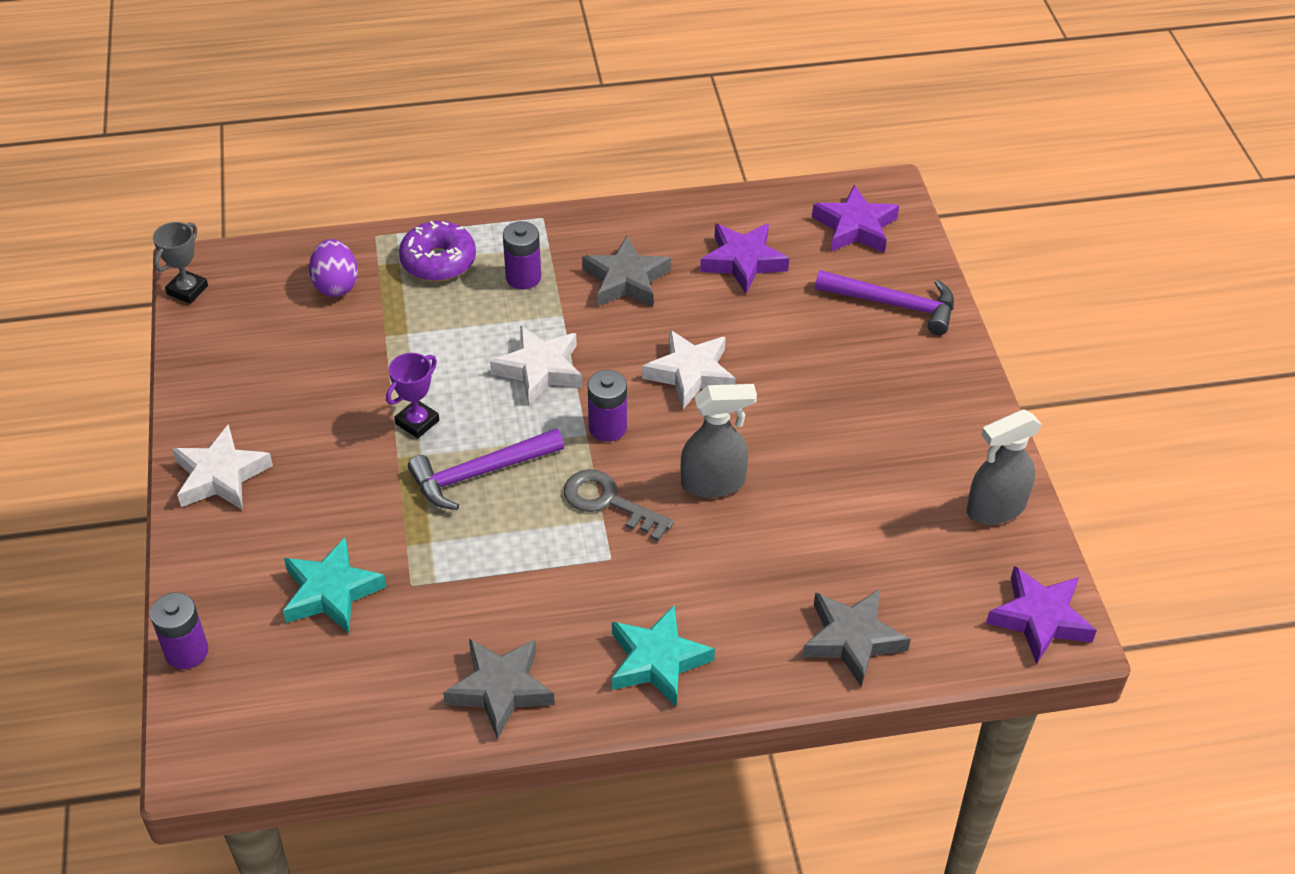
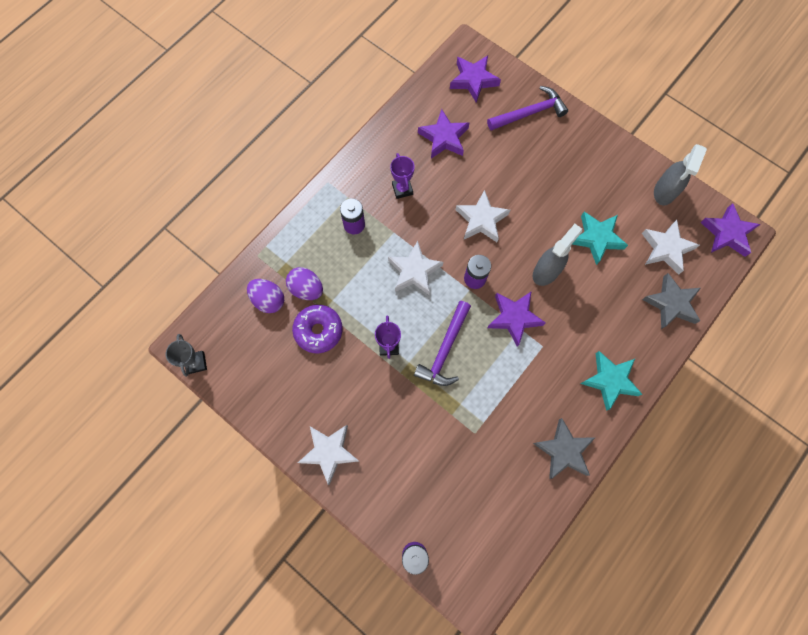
camera: 40 degrees left, 25 degrees up
turquoise star [283,537,386,633] -> turquoise star moved to [572,212,628,265]
purple donut [399,221,476,281] -> purple donut moved to [292,305,343,353]
grey key [564,469,674,541] -> purple star [487,291,546,347]
grey star [582,236,671,307] -> purple trophy [390,153,415,199]
none -> purple egg [286,267,323,300]
none -> white star [642,220,700,275]

